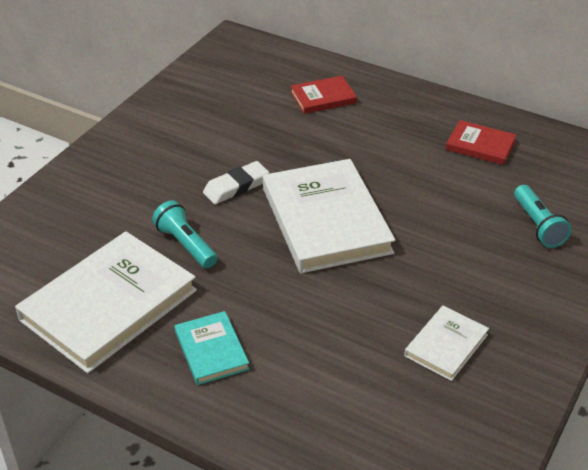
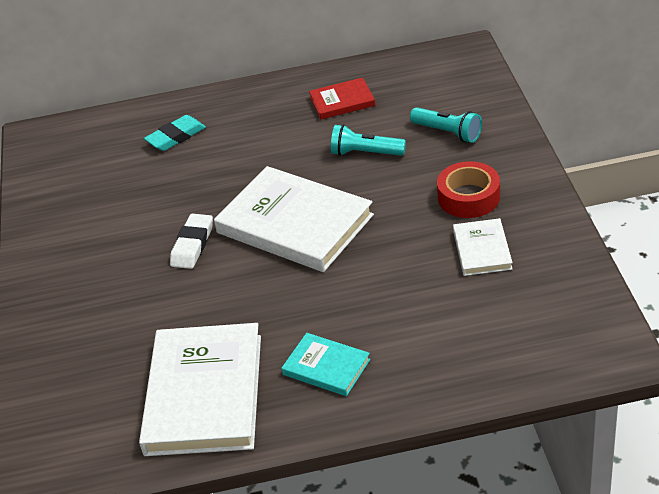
camera: 35 degrees left, 0 degrees up
turquoise flashlight [152,200,217,268] -> turquoise flashlight moved to [331,124,406,156]
red book [291,76,357,114] -> turquoise eraser [144,115,206,151]
none -> red tape [437,161,500,218]

